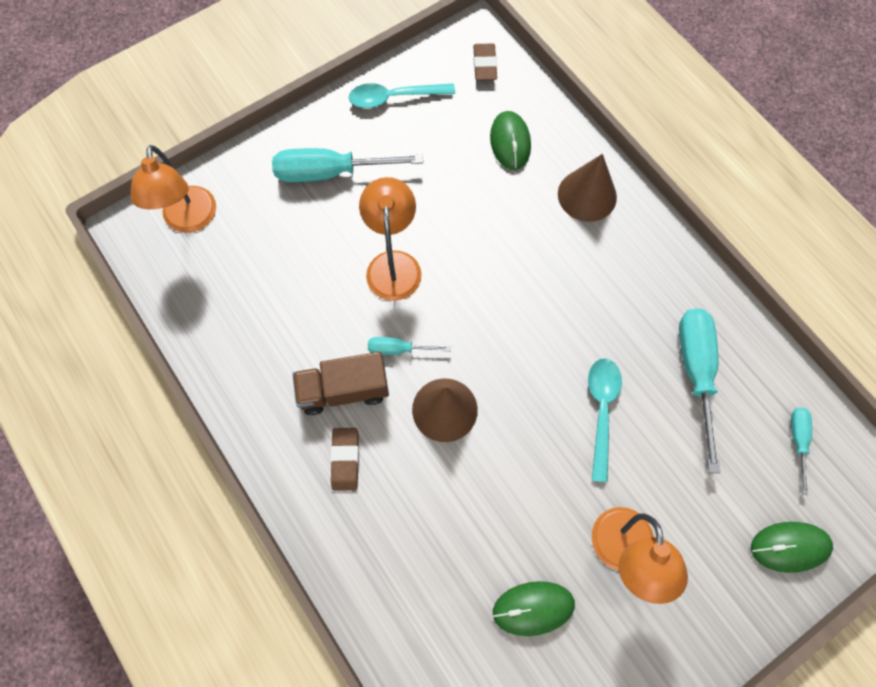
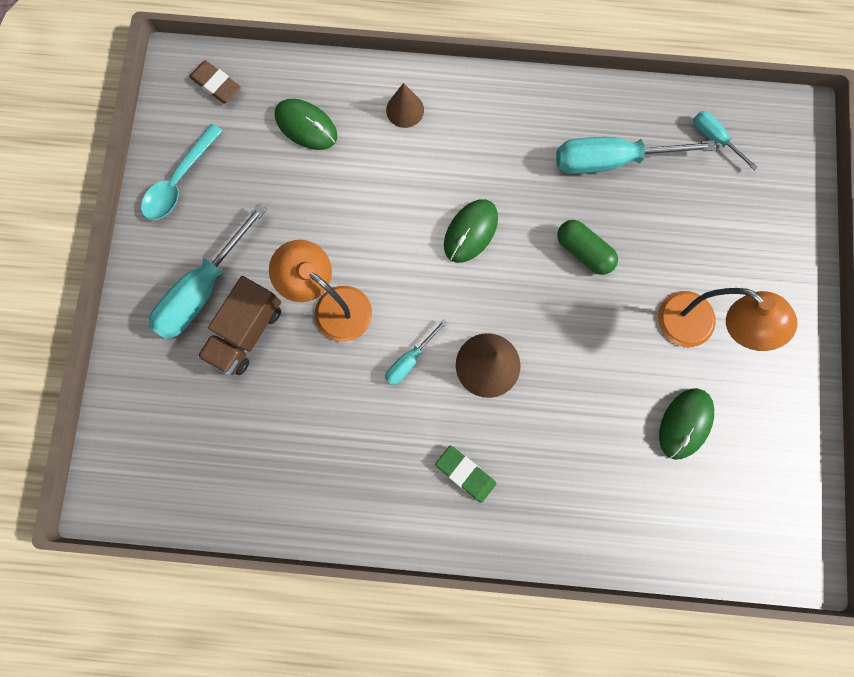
camera: 50 degrees left, 10 degrees up
orange lamp [130,145,216,233] -> none
brown truck [292,352,389,415] -> brown truck moved to [197,276,281,375]
brown eraser [330,428,359,491] -> green eraser [435,446,496,502]
brown cone [558,154,617,222] -> brown cone [386,83,424,128], size x0.63
turquoise spoon [588,358,622,482] -> green capsule [557,220,618,275]
turquoise screwdriver [679,308,720,473] -> turquoise screwdriver turned 45 degrees counterclockwise [556,137,716,174]
green mouse [751,522,833,573] -> green mouse moved to [444,199,498,263]

